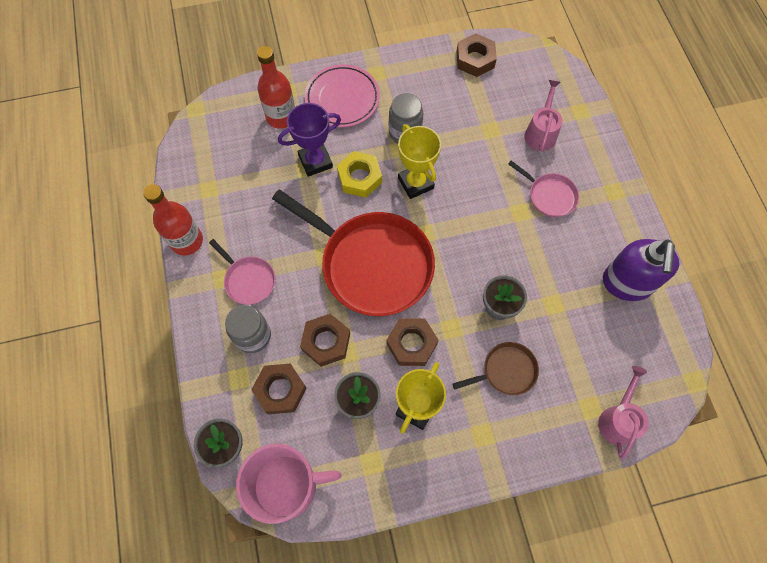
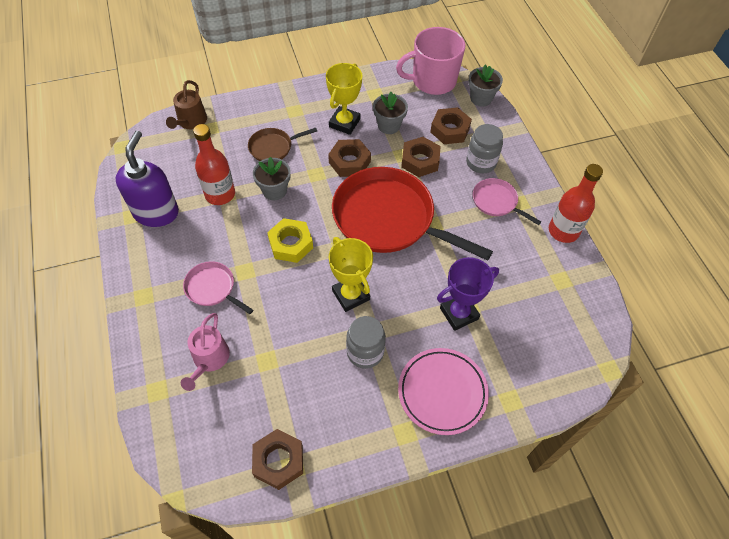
camera: 175 degrees right, 10 degrees down
red bottle [257,46,295,129] -> red bottle moved to [193,124,235,205]
yellow nut [337,151,382,198] -> yellow nut moved to [267,218,313,263]
pink watering can [598,366,648,459] -> brown watering can [166,80,207,129]

